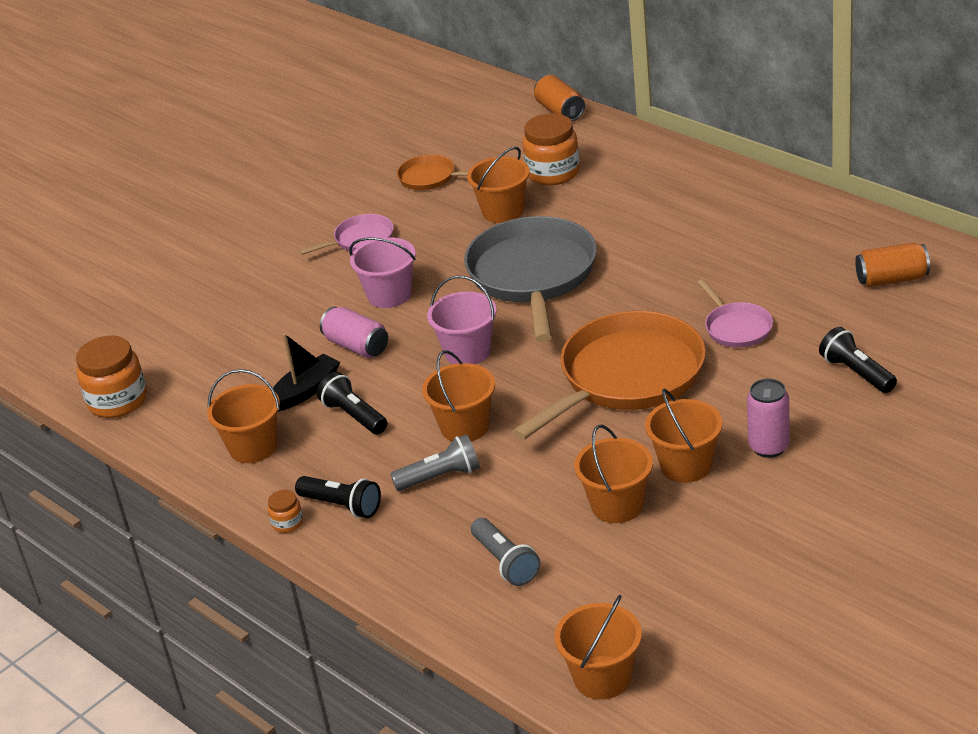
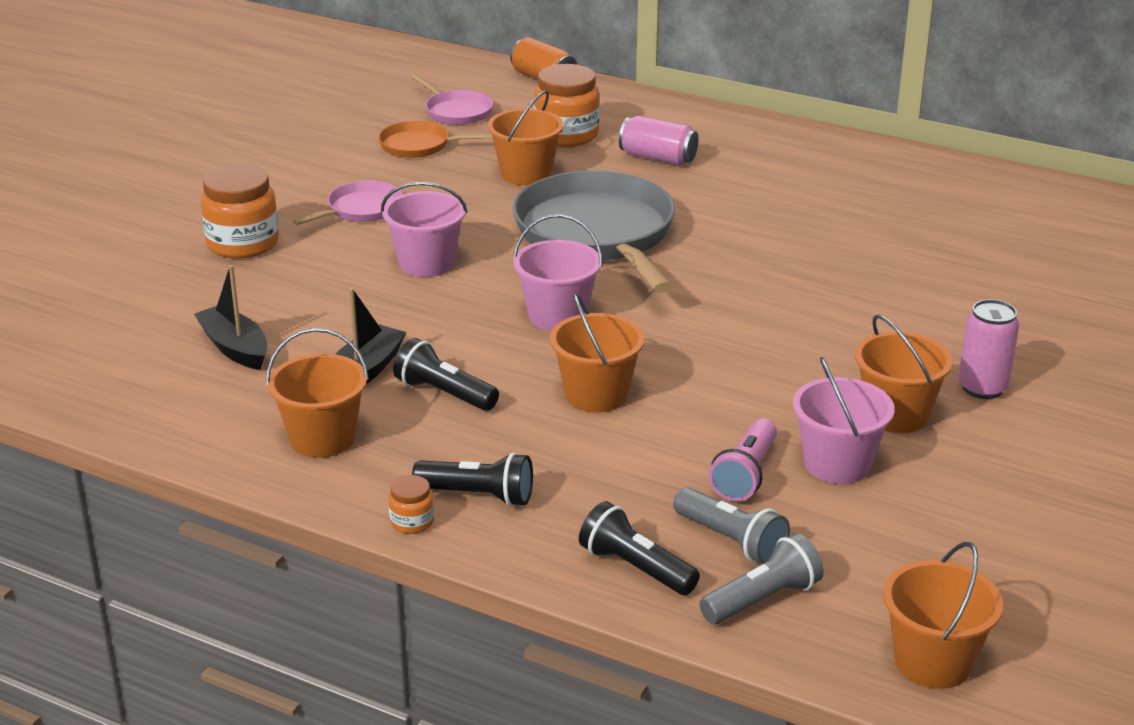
camera: 20 degrees left, 5 degrees down
orange jar [76,336,147,418] -> orange jar moved to [201,164,279,259]
pink can [320,307,388,358] -> pink can moved to [619,116,699,166]
grey flashlight [391,434,480,491] -> grey flashlight moved to [699,533,824,624]
orange pan [512,311,706,440] -> none
orange bucket [574,425,653,523] -> pink bucket [793,357,895,484]
pink pan [697,279,773,348] -> pink pan moved to [411,74,493,125]
black flashlight [819,327,897,393] -> black flashlight moved to [579,501,700,595]
orange can [855,243,930,287] -> none
none -> black boat [194,265,268,370]
none -> pink flashlight [709,418,777,502]

